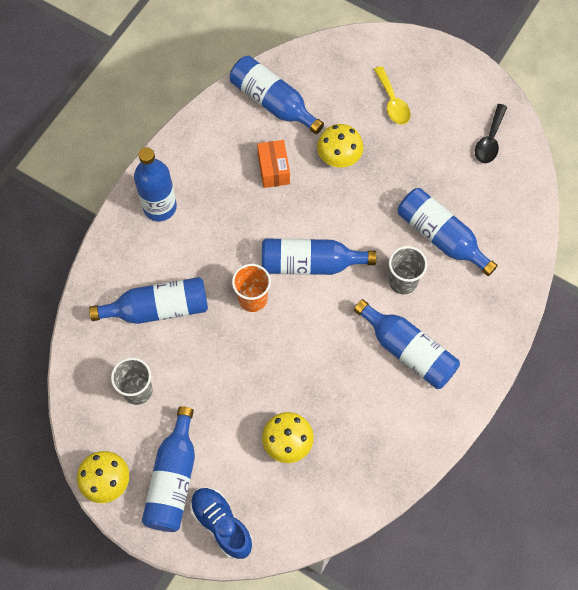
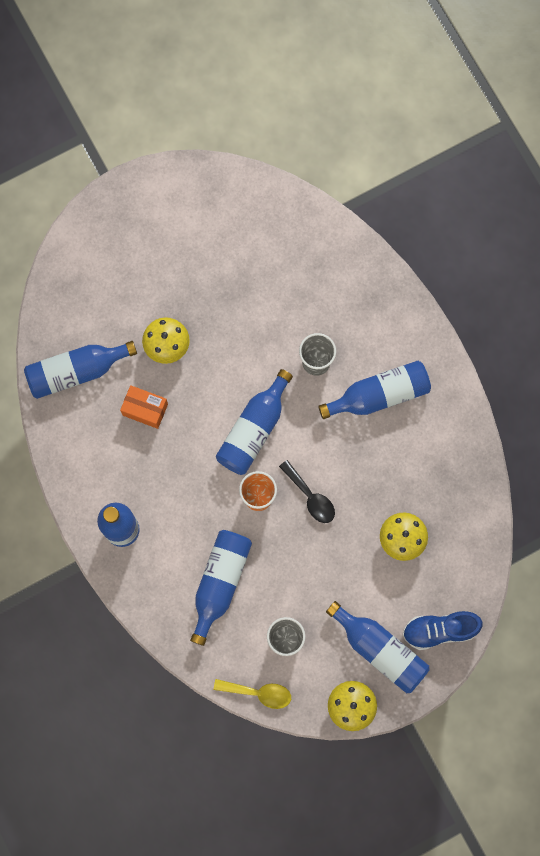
camera: 60 degrees left, 10 degrees up
yellow spoon [374,66,411,125] -> yellow spoon moved to [214,679,291,709]
blue bottle [398,188,498,276] -> none
black spoon [475,104,507,163] -> black spoon moved to [279,460,335,523]

